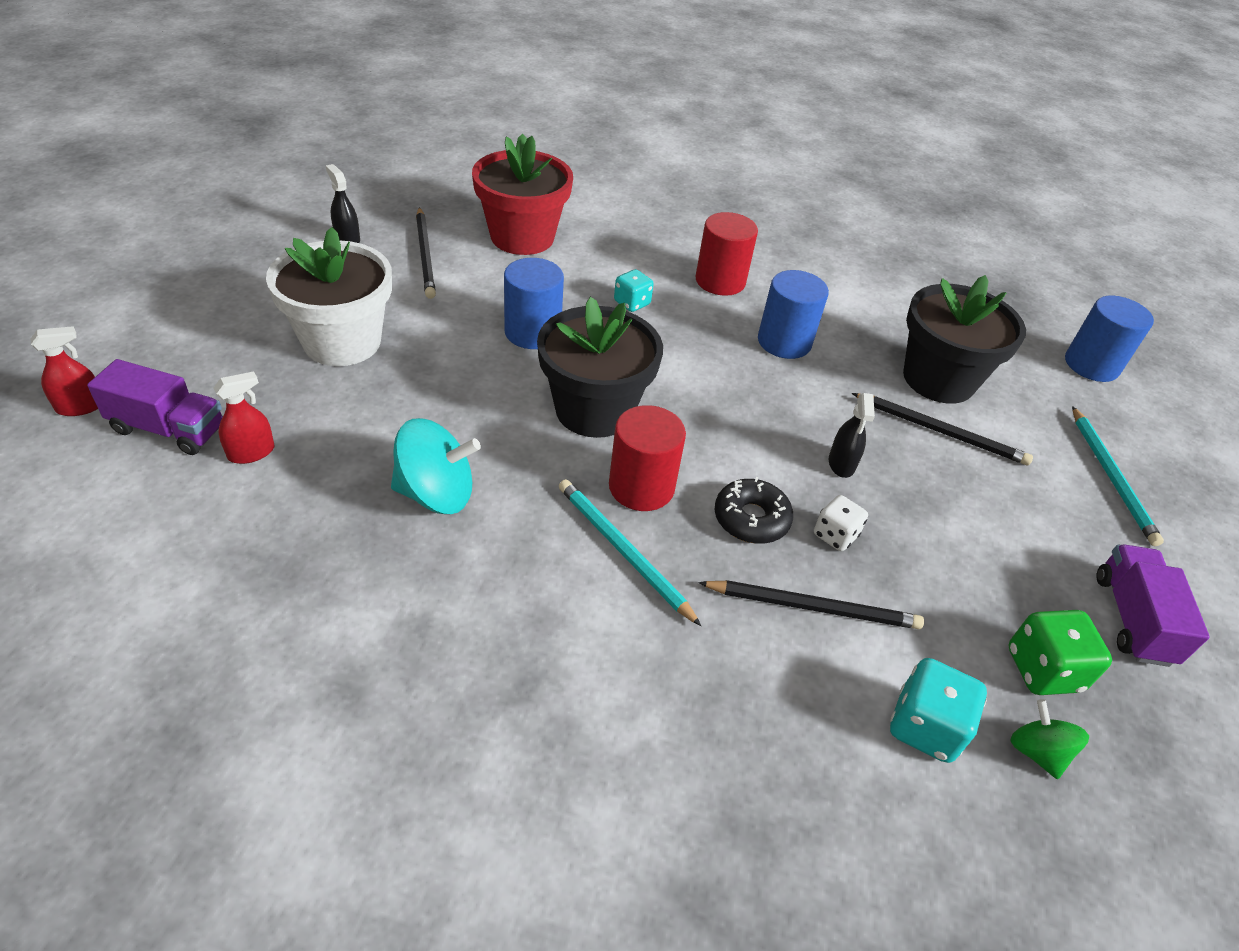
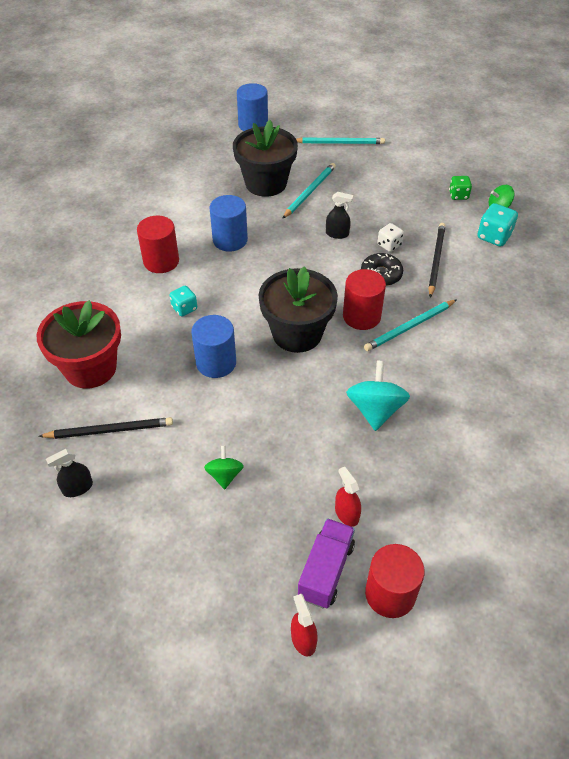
camera: 80 degrees left, 5 degrees up
white flower pot [266,227,392,366] -> green spinning top [204,446,244,489]
black pencil [852,393,1033,465] -> turquoise pencil [282,163,336,219]
green dice [1009,610,1112,695] -> green dice [449,176,472,200], size x0.66
purple truck [1096,544,1210,667] -> none
none -> red cylinder [365,544,425,618]

